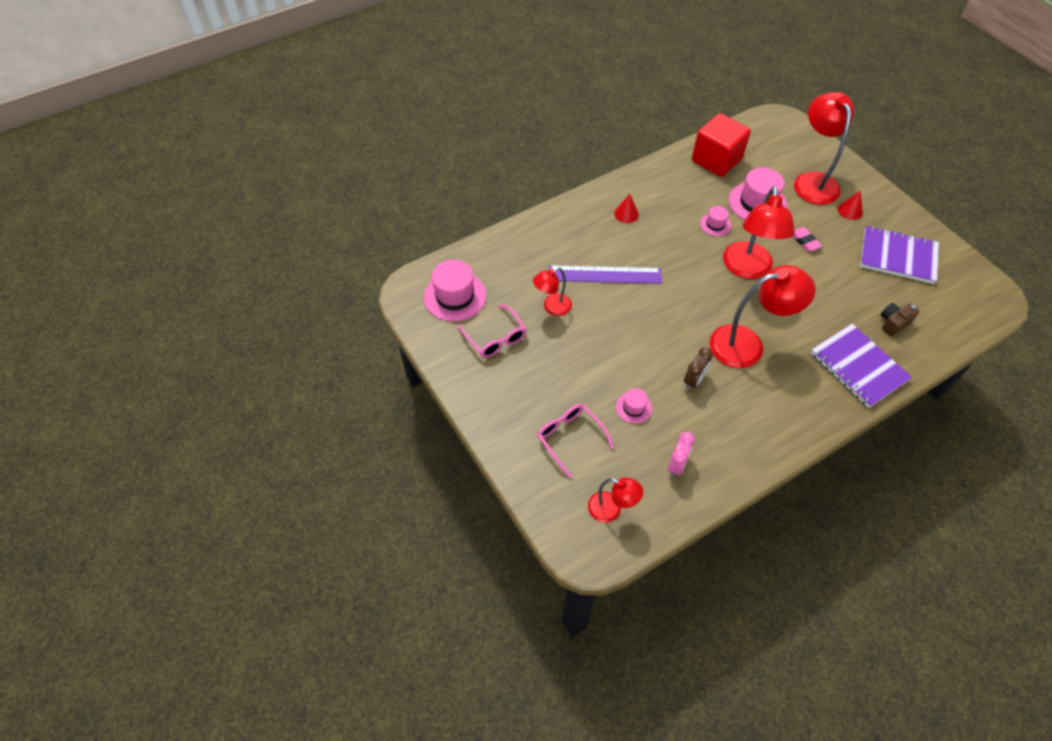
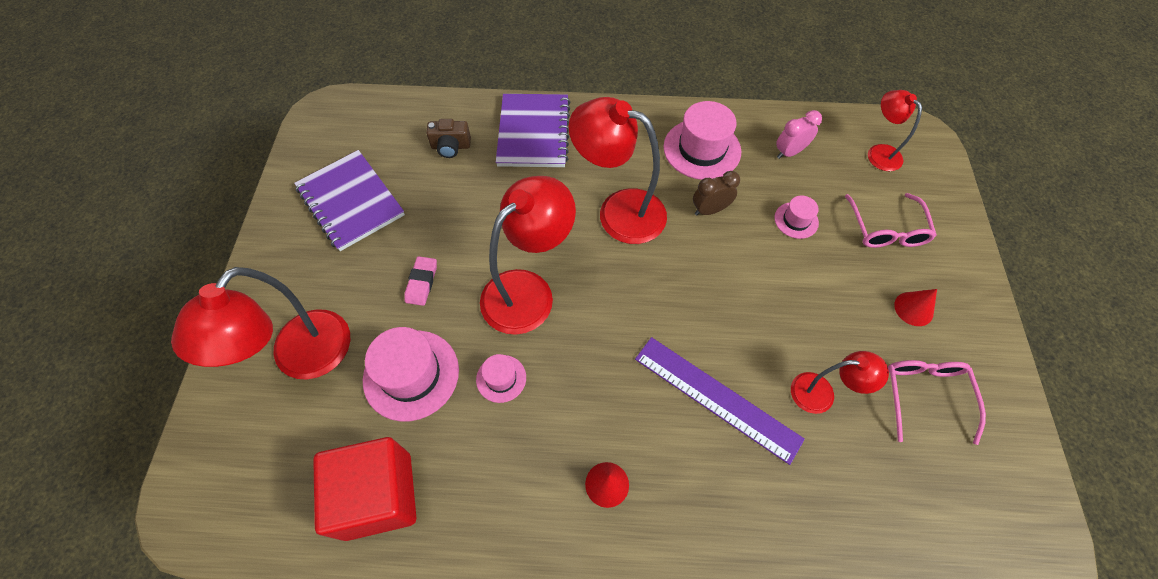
camera: 145 degrees left, 5 degrees up
pink hat [424,260,486,321] -> pink hat moved to [663,101,741,180]
red cone [838,191,863,220] -> red cone moved to [894,289,937,326]

